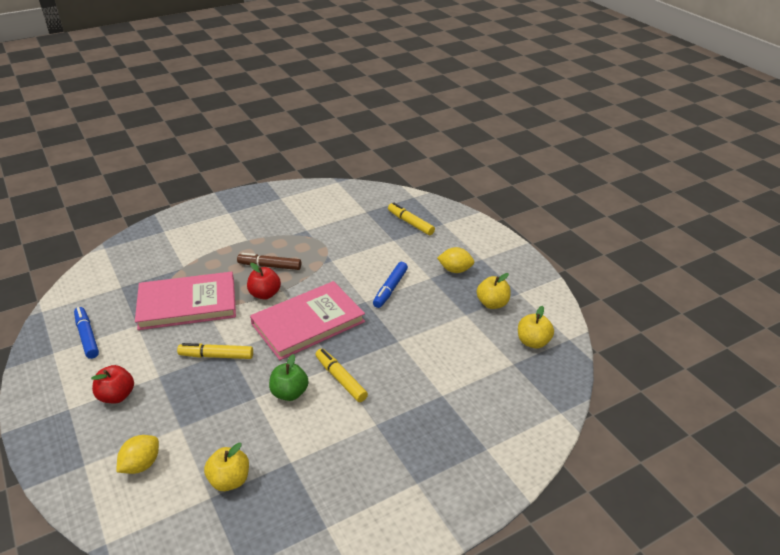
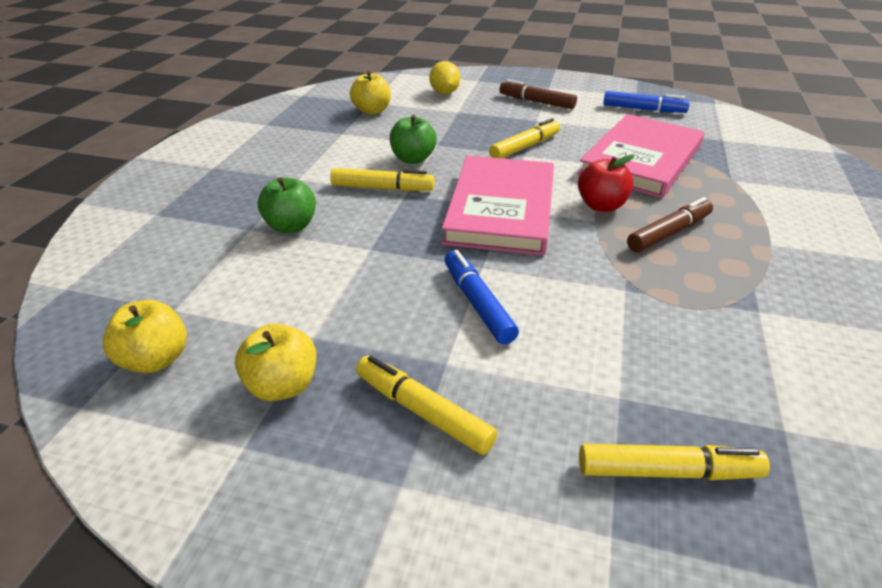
camera: 135 degrees right, 0 degrees up
red apple [91,365,134,404] -> brown marker [499,79,577,109]
yellow lemon [437,247,474,273] -> yellow marker [356,356,497,455]
none -> green apple [258,177,316,233]

